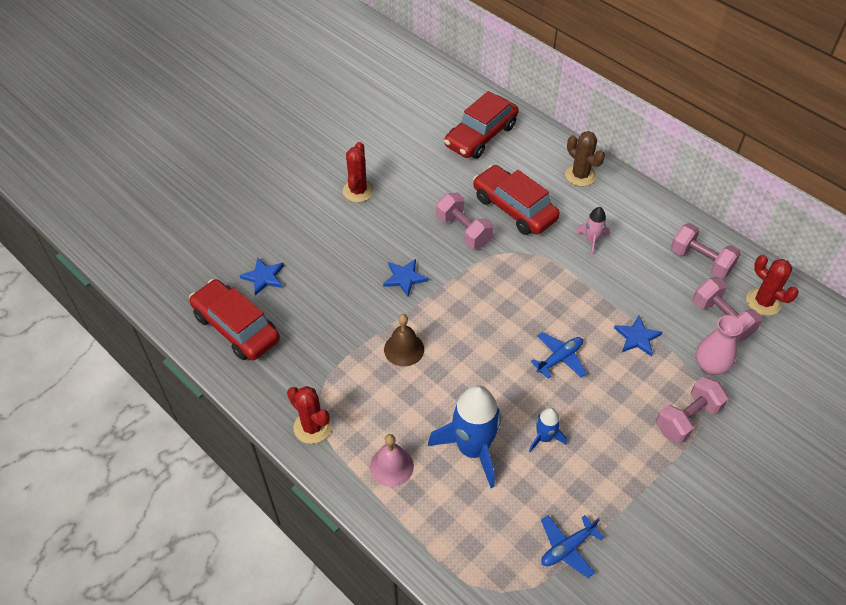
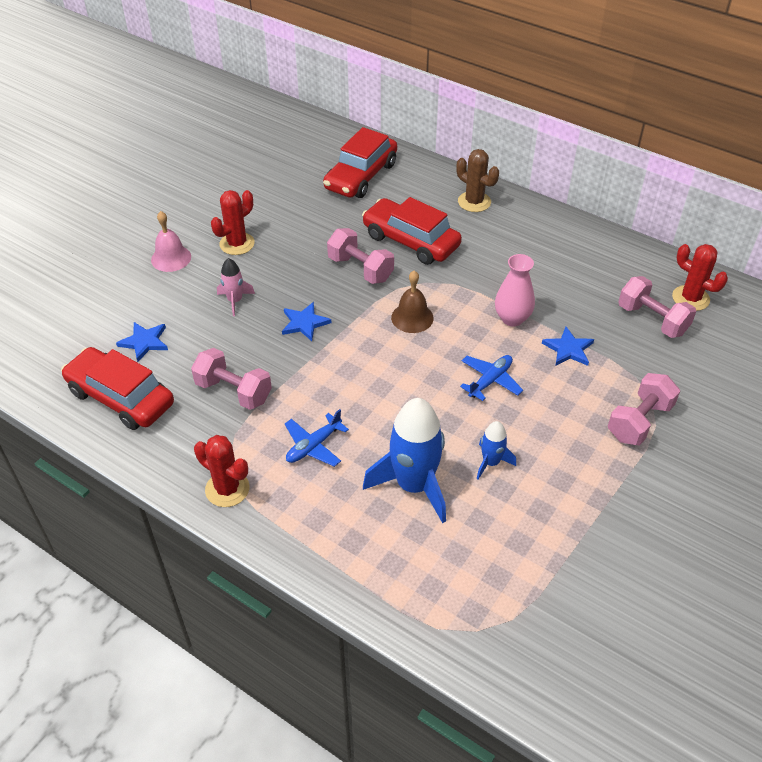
camera: 10 degrees left, 5 degrees down
red cactus [343,142,374,202] -> red cactus turned 45 degrees clockwise [211,190,255,255]
pink bell [370,434,414,487] -> pink bell moved to [151,211,191,272]
brown bell [384,314,424,366] -> brown bell moved to [391,271,434,333]
blue plane [541,515,604,578] -> blue plane moved to [285,409,349,467]
pink rocket [576,207,610,256] -> pink rocket moved to [217,258,255,316]
pink dumbbell [670,223,741,279] -> pink dumbbell moved to [191,348,272,410]
pink vase [696,315,743,375] -> pink vase moved to [495,254,535,326]

